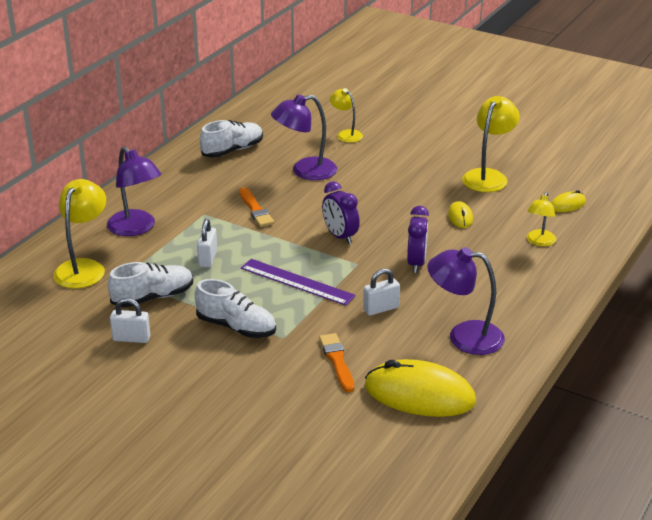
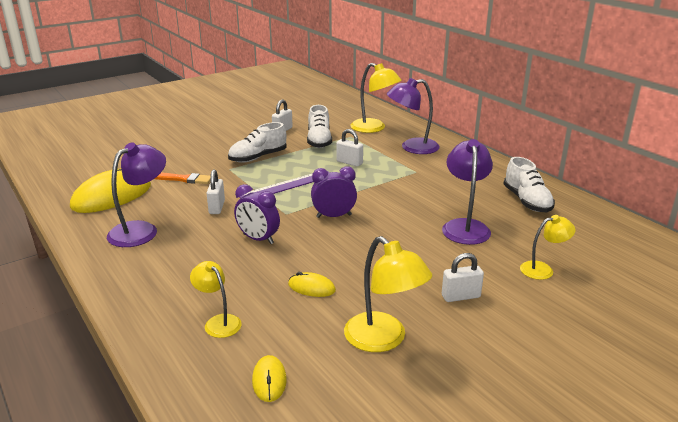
camera: 115 degrees right, 5 degrees down
orange brush [239,188,274,227] -> none
none -> white padlock [442,253,484,302]

